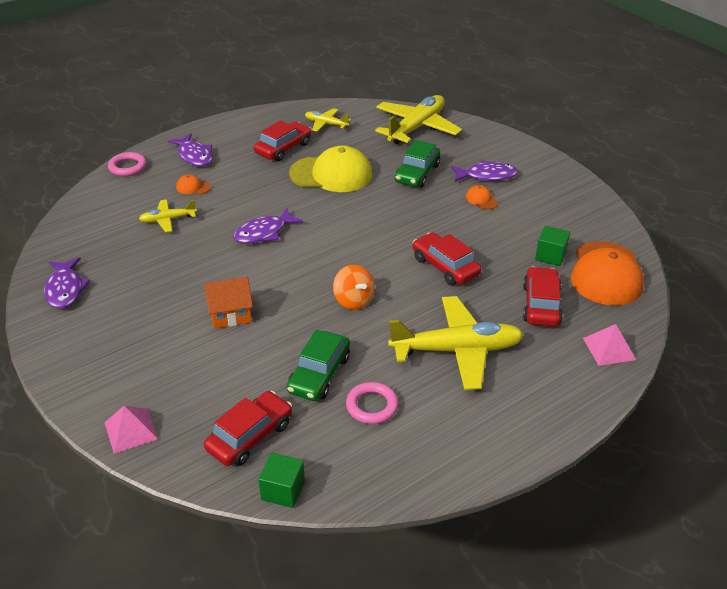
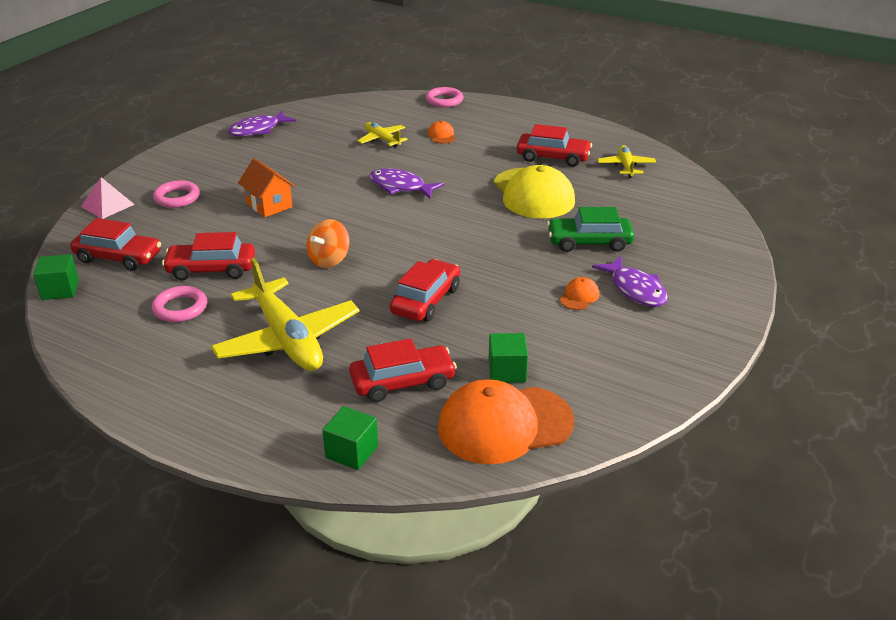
camera: 65 degrees right, 5 degrees down
purple fish [168,133,213,167] -> none
green car [287,330,350,401] -> red car [162,232,255,280]
yellow plane [375,95,462,144] -> none
pink pyramid [583,324,636,366] -> green cube [322,406,378,470]
none -> pink ring [153,180,200,208]

